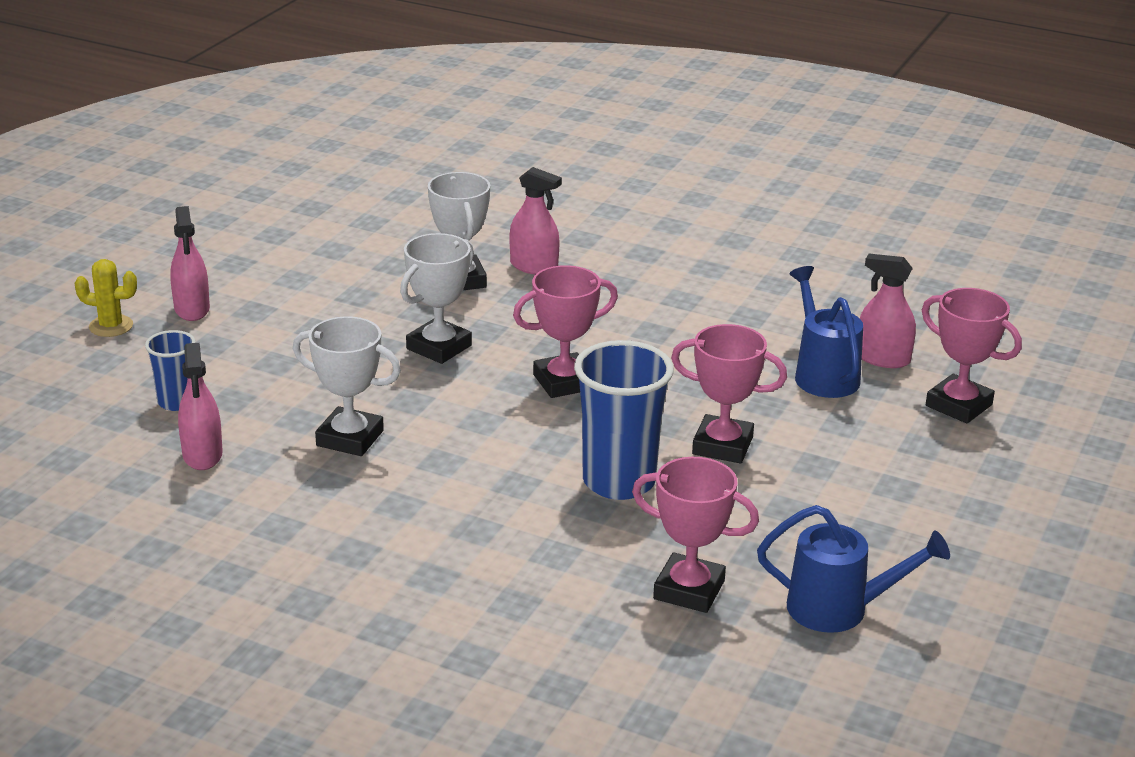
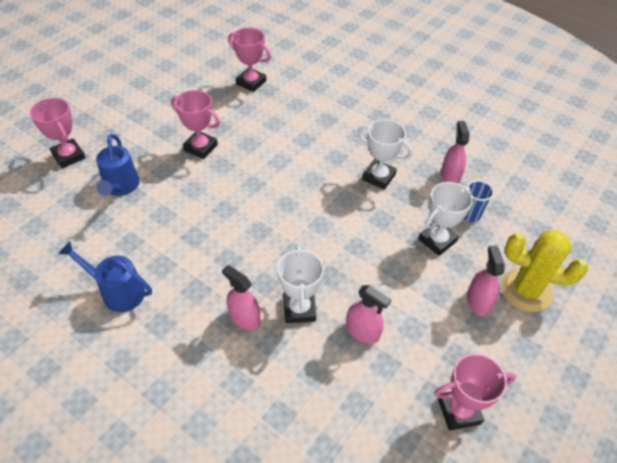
camera: 170 degrees left, 20 degrees up
yellow cactus [75,259,137,337] -> yellow cactus [501,230,588,312], size x1.88
white trophy [400,233,474,364] -> white trophy moved to [418,182,473,256]
pink trophy [513,265,618,398] -> pink trophy moved to [434,353,516,431]
blue cup [574,340,674,500] -> none
blue watering can [757,505,950,633] -> blue watering can moved to [58,241,152,312]
pink spray bottle [860,254,916,368] -> pink spray bottle moved to [346,285,391,344]

